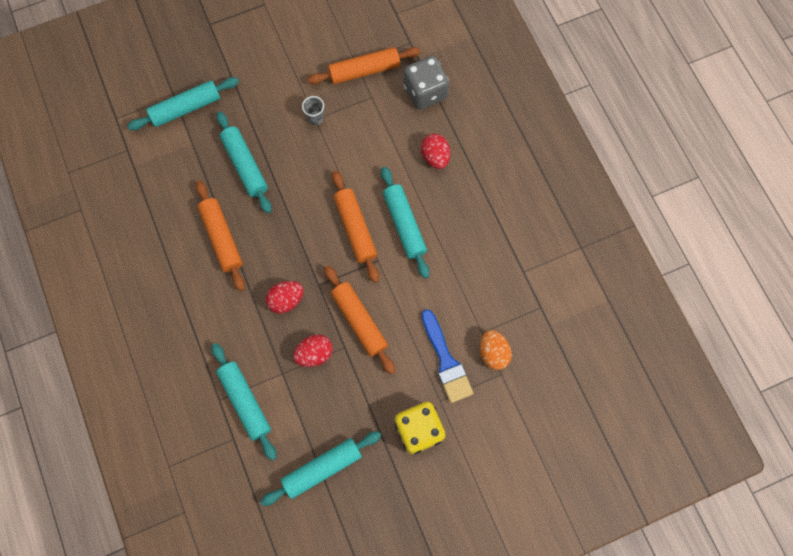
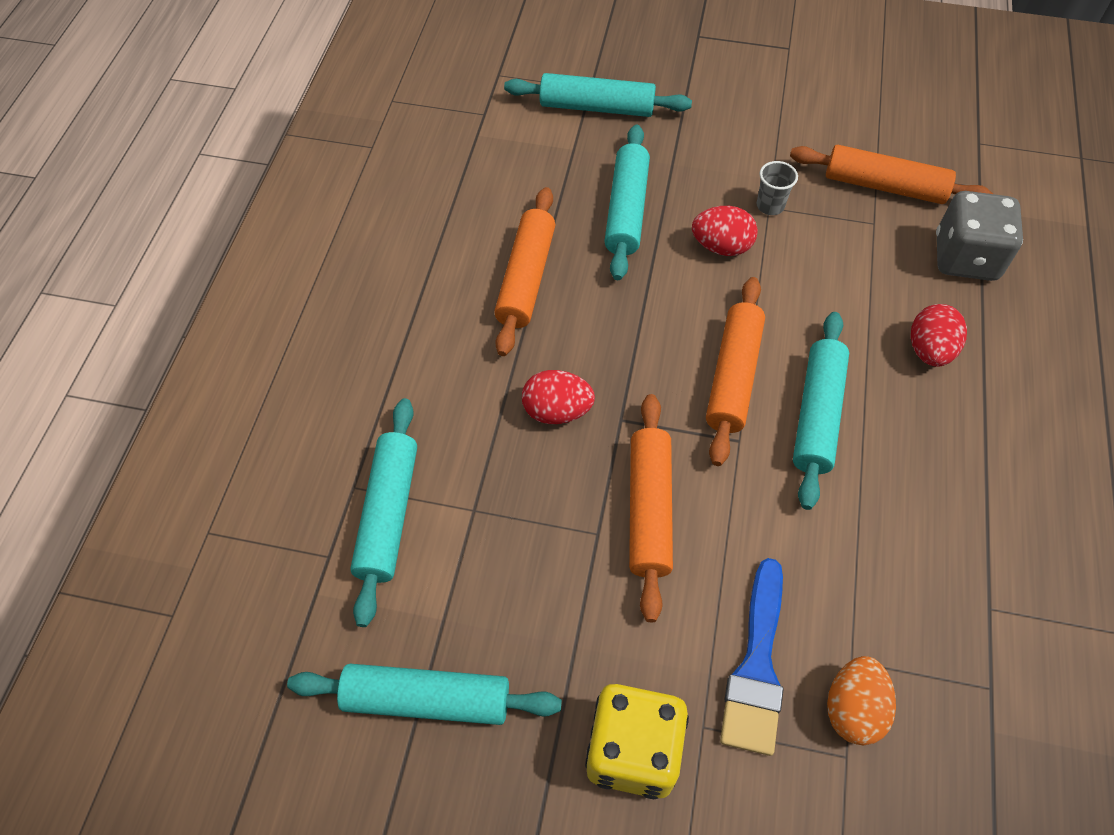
camera: 35 degrees right, 15 degrees down
red egg [293,334,333,367] -> red egg moved to [692,206,758,256]

